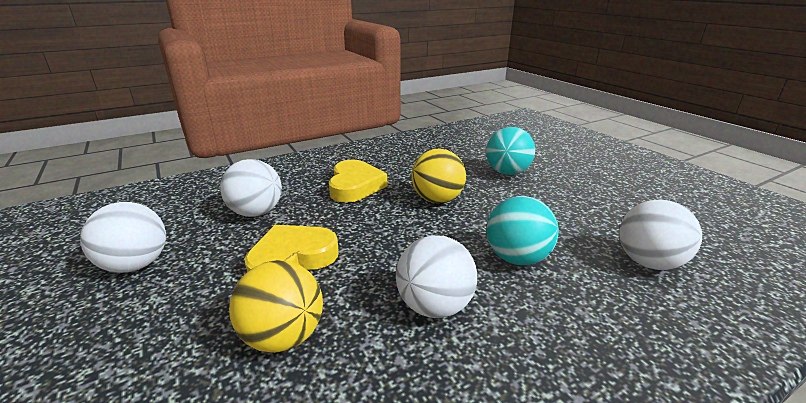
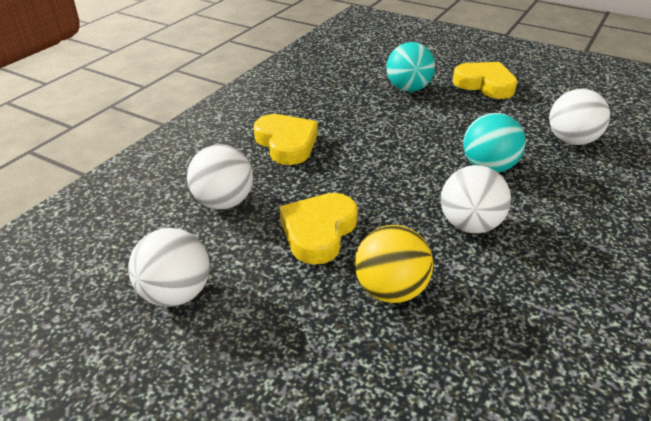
camera: 30 degrees left, 10 degrees up
yellow ball [411,149,466,203] -> none
none -> yellow heart [453,62,518,99]

